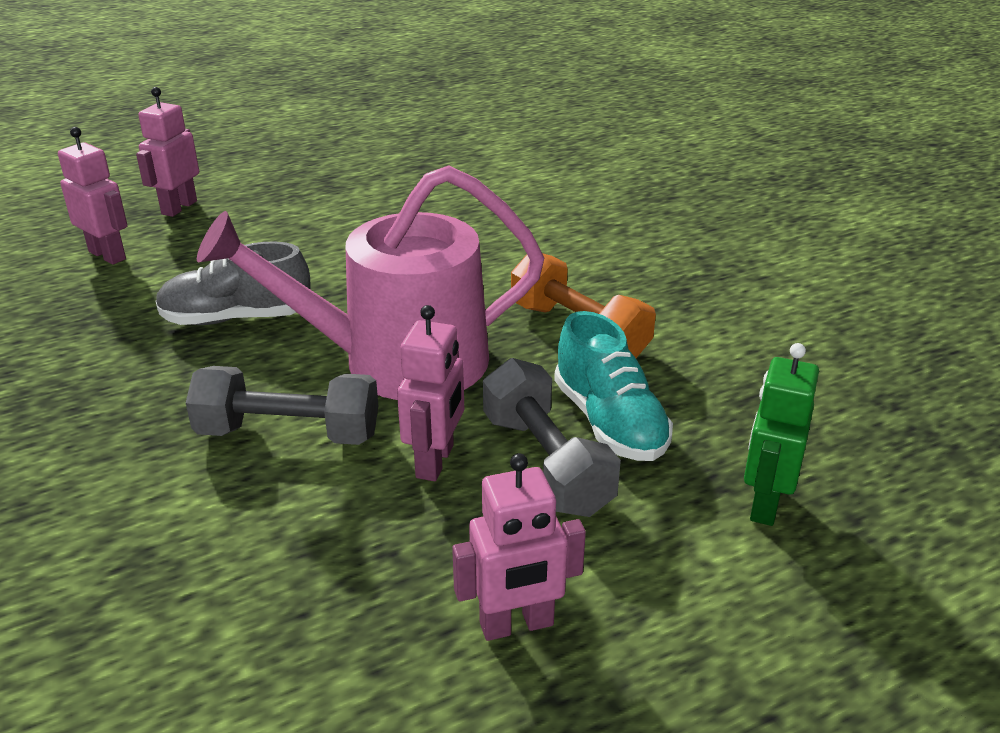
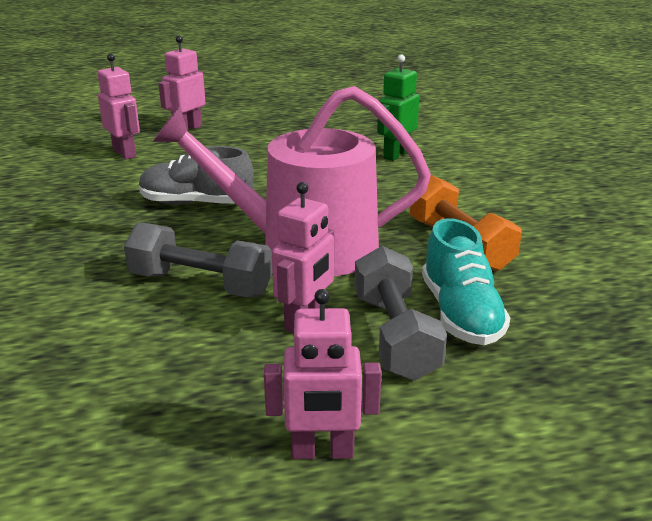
camera: 15 degrees right, 5 degrees down
green robot [744,343,819,526] -> green robot moved to [377,54,419,161]

